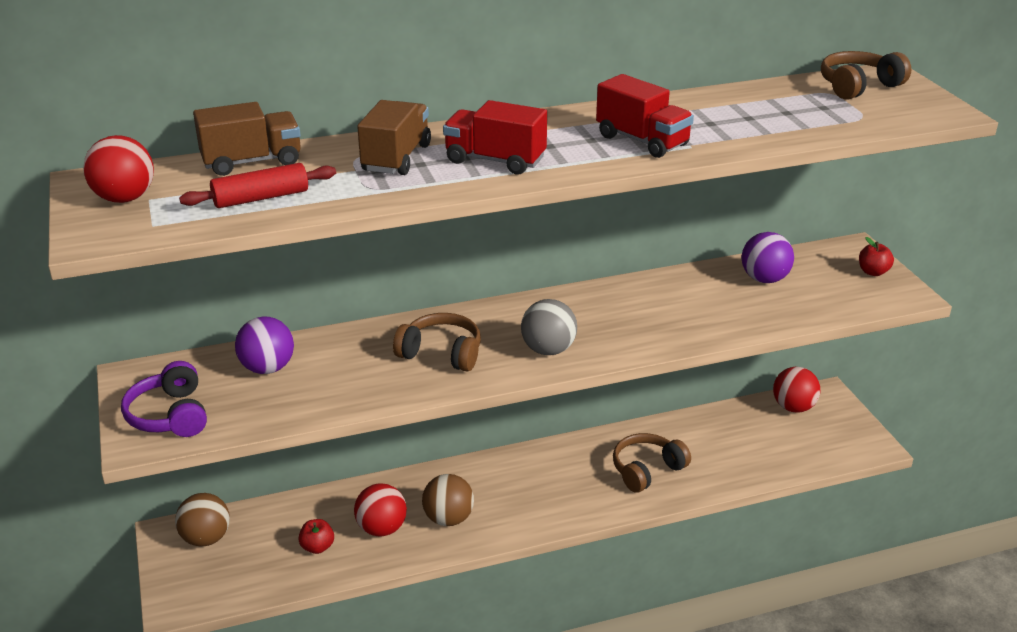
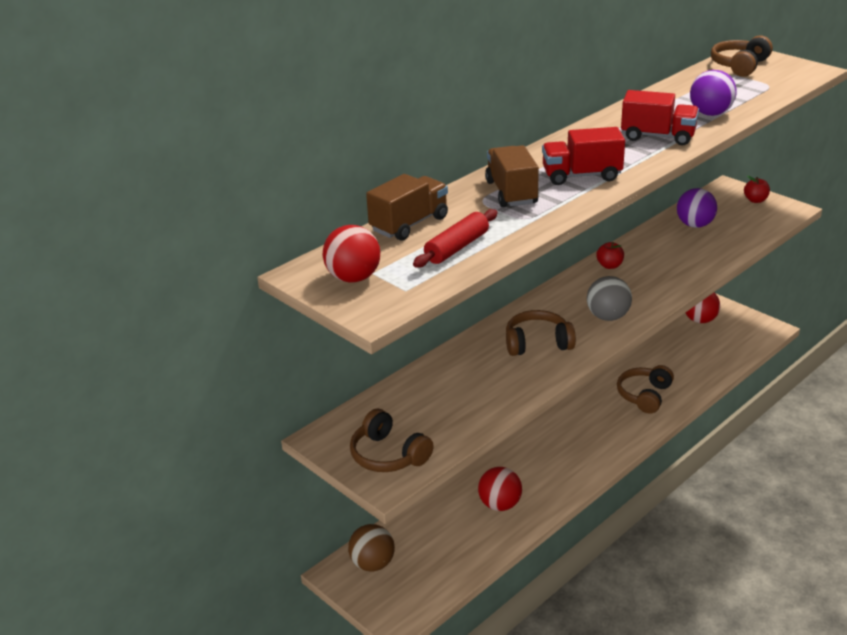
camera: 25 degrees left, 0 degrees up
purple headphones [121,361,207,437] -> brown headphones [350,409,434,472]
purple ball [235,317,294,374] -> purple ball moved to [690,70,737,116]
red apple [298,519,334,554] -> red apple moved to [596,242,624,269]
brown ball [422,474,474,526] -> none

